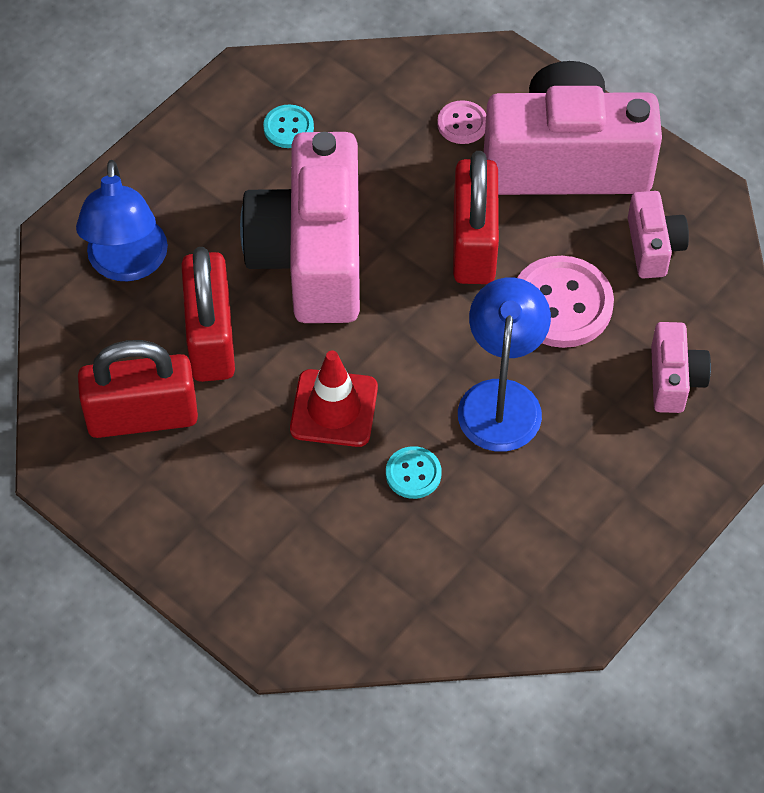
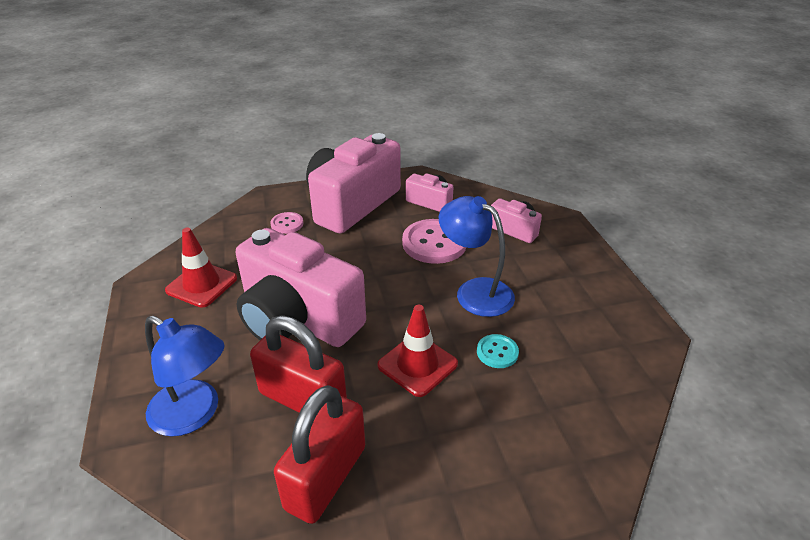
camera: 55 degrees left, 20 degrees down
turquoise button [263,104,314,148] -> red traffic cone [165,227,237,308]
red padlock [453,151,499,284] -> none

